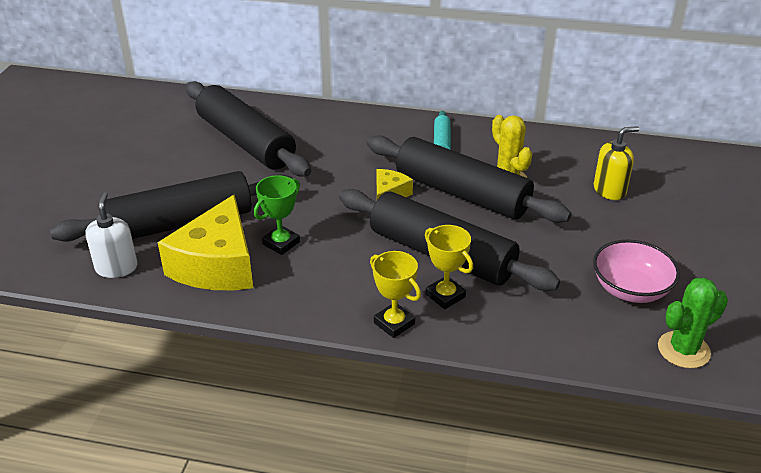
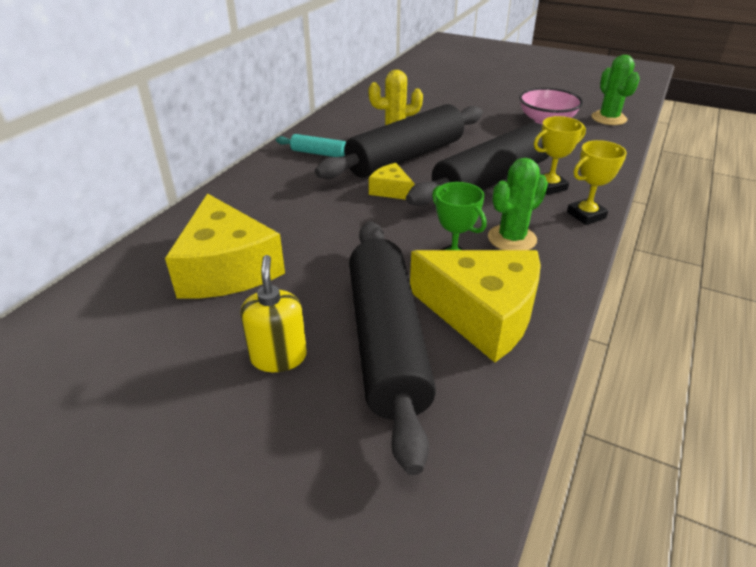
camera: 75 degrees left, 0 degrees up
white soap dispenser [86,192,138,278] -> none
black rolling pin [186,81,311,177] -> yellow cheese [165,193,285,298]
yellow soap dispenser [594,126,639,200] -> yellow soap dispenser moved to [240,255,307,372]
none -> green cactus [488,158,548,250]

